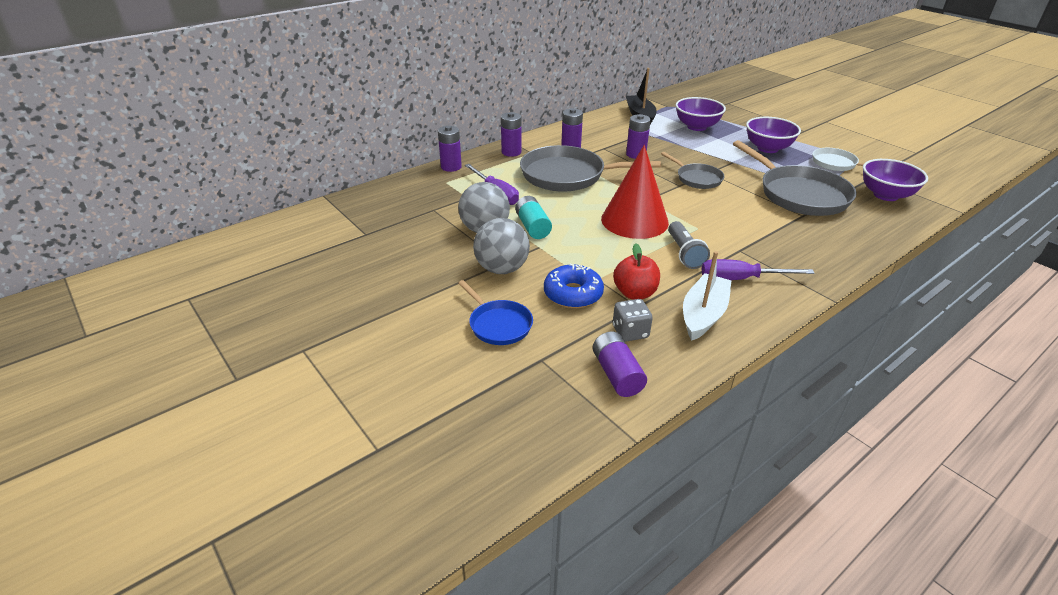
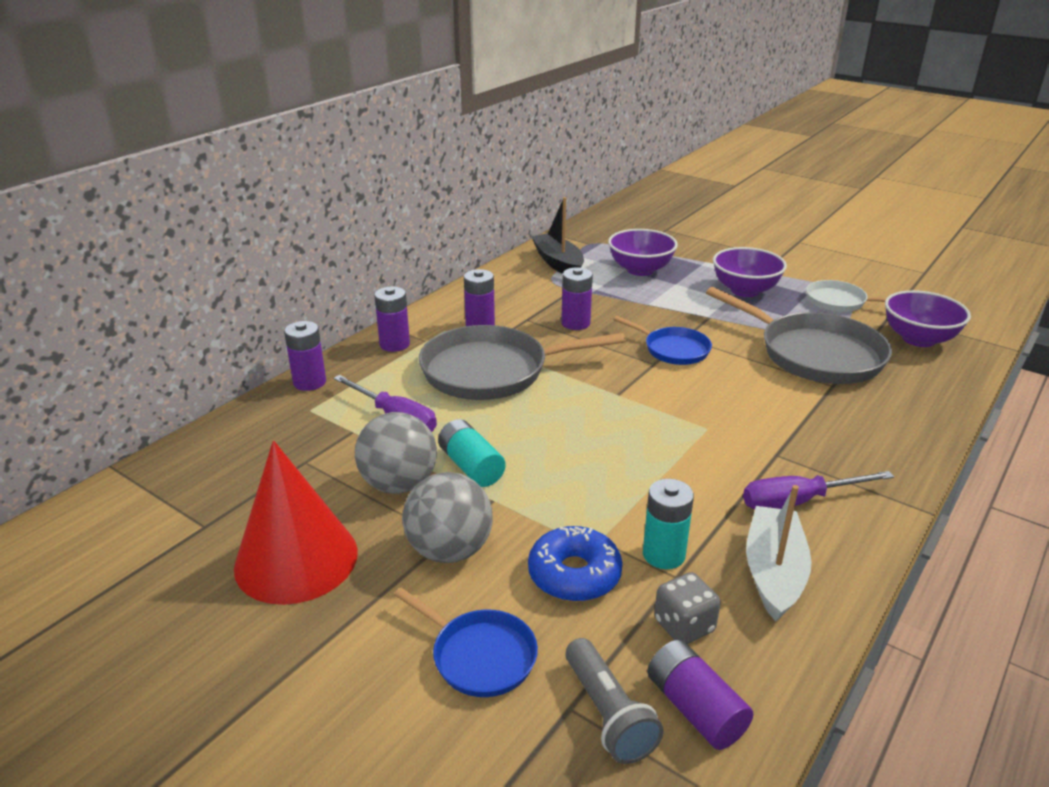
camera: 15 degrees left, 5 degrees down
red cone [601,145,669,239] -> red cone moved to [234,440,358,605]
red apple [613,243,660,300] -> turquoise battery [643,479,694,569]
grey pan [661,152,725,189] -> blue pan [613,316,712,365]
grey flashlight [668,221,710,269] -> grey flashlight moved to [566,638,664,764]

